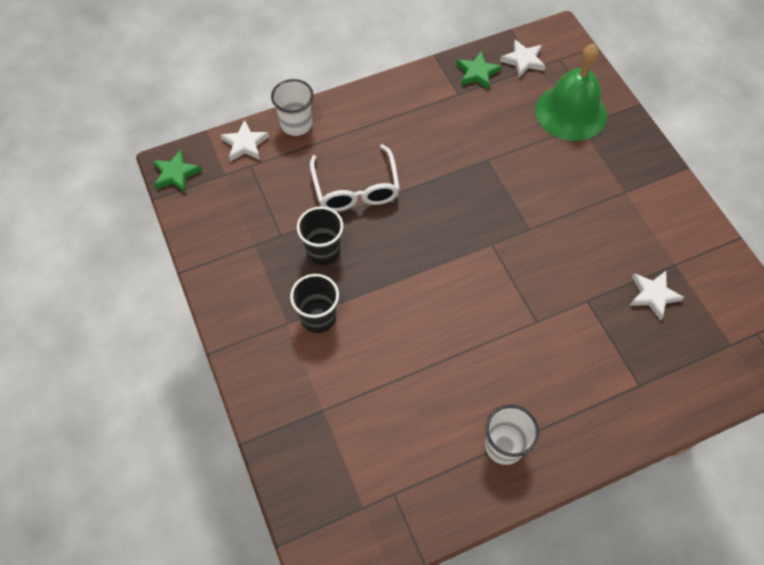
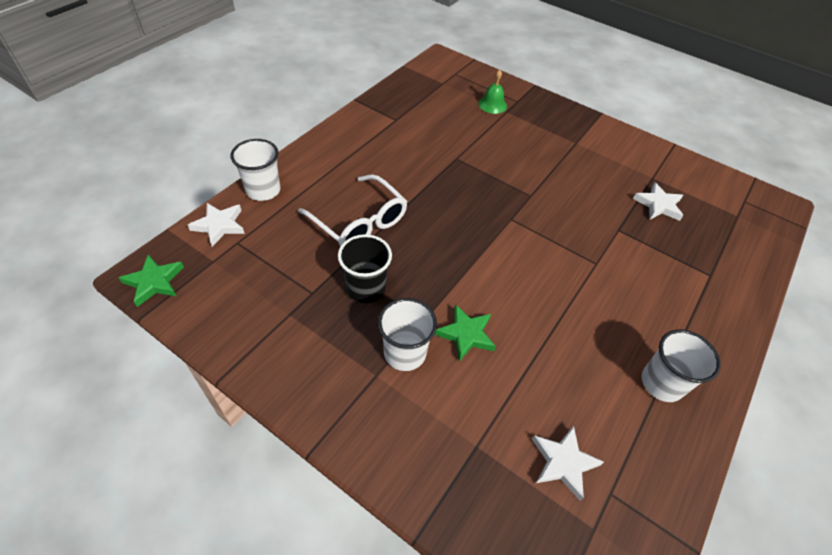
camera: 35 degrees left, 10 degrees down
black cup [290,274,339,333] -> white cup [378,298,437,371]
green star [456,51,502,90] -> green star moved to [434,304,496,362]
white star [500,40,546,78] -> white star moved to [532,426,604,501]
green bell [535,44,607,141] -> green bell [478,70,507,114], size x0.46

